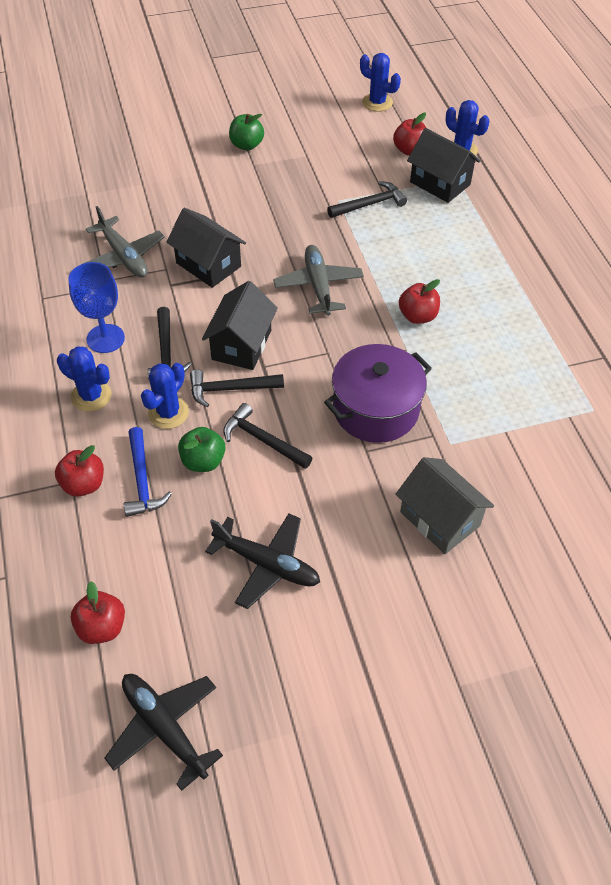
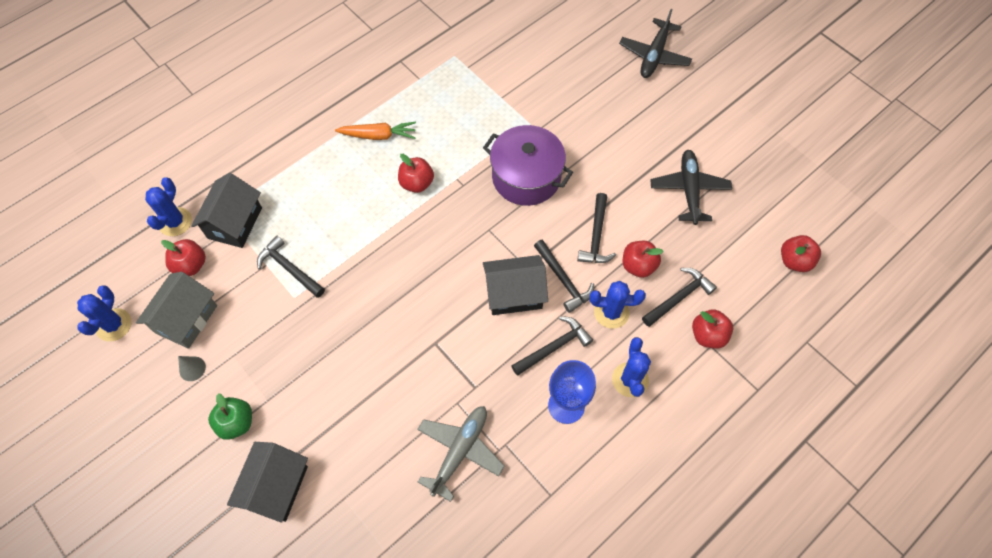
camera: 115 degrees left, 10 degrees up
black plane [104,674,223,791] -> black plane moved to [619,9,692,78]
blue hammer [124,427,172,517] -> black hammer [642,268,717,327]
black house [166,208,246,288] -> black house moved to [227,442,308,523]
green apple [178,427,225,472] -> red apple [623,241,664,278]
grey plane [273,245,364,316] -> none
grey house [396,457,494,554] -> grey house moved to [136,272,217,349]
none -> grey cone [178,356,206,381]
none -> orange carrot [335,122,416,140]

